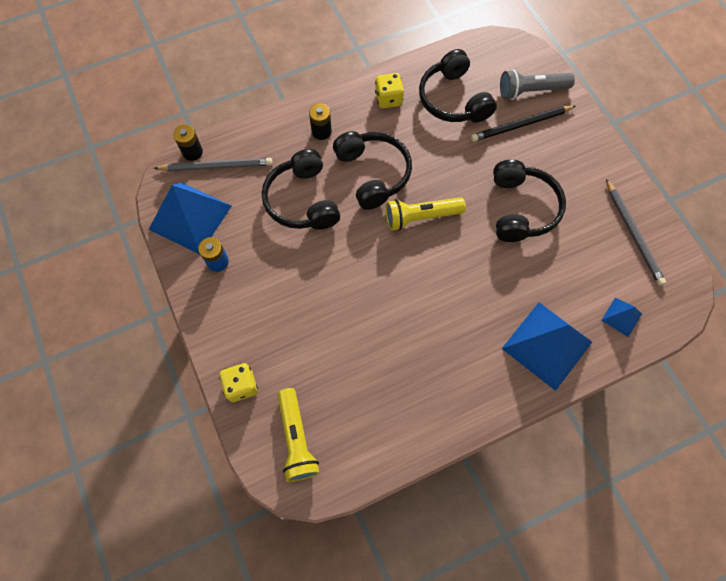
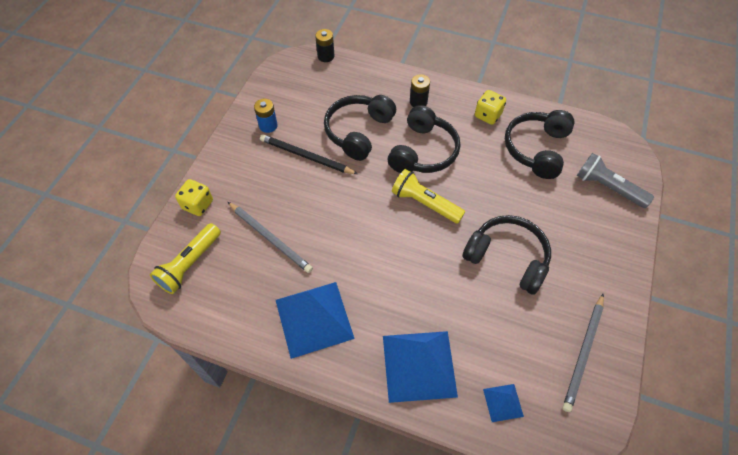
camera: 45 degrees right, 10 degrees down
blue pyramid [148,182,231,254] -> blue pyramid moved to [276,282,355,359]
grey pencil [154,158,273,172] -> grey pencil moved to [228,202,313,273]
black pencil [471,105,576,142] -> black pencil moved to [260,134,358,174]
black headphones [493,160,566,242] -> black headphones turned 105 degrees counterclockwise [462,215,551,295]

